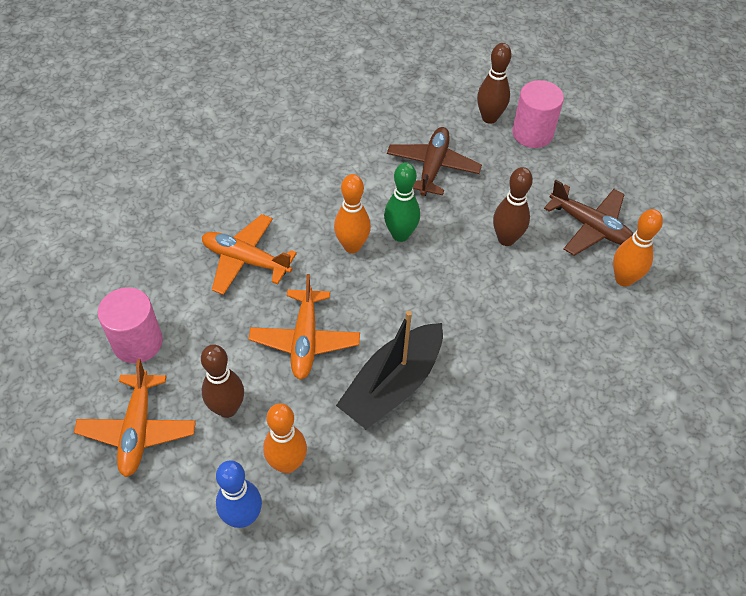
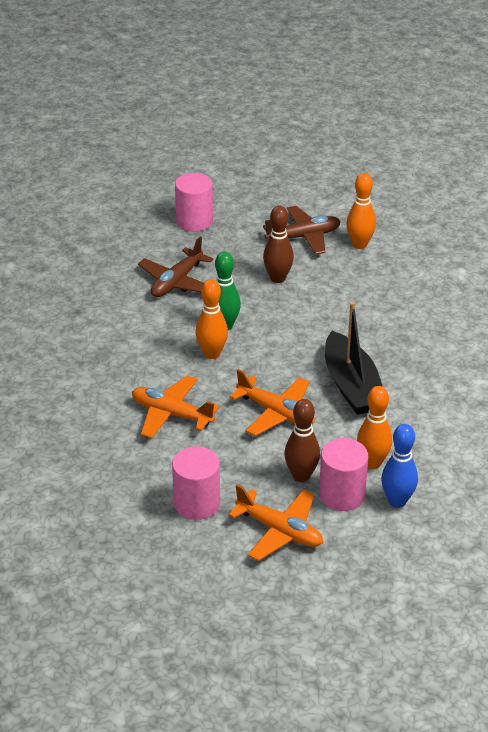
camera: 55 degrees left, 15 degrees down
orange plane [202,214,297,295] -> orange plane turned 60 degrees clockwise [132,375,220,439]
brown plane [387,127,482,196] -> brown plane turned 105 degrees counterclockwise [138,237,213,297]
brown bowling pin [477,43,512,124] -> none
none -> pink cylinder [319,438,368,511]

